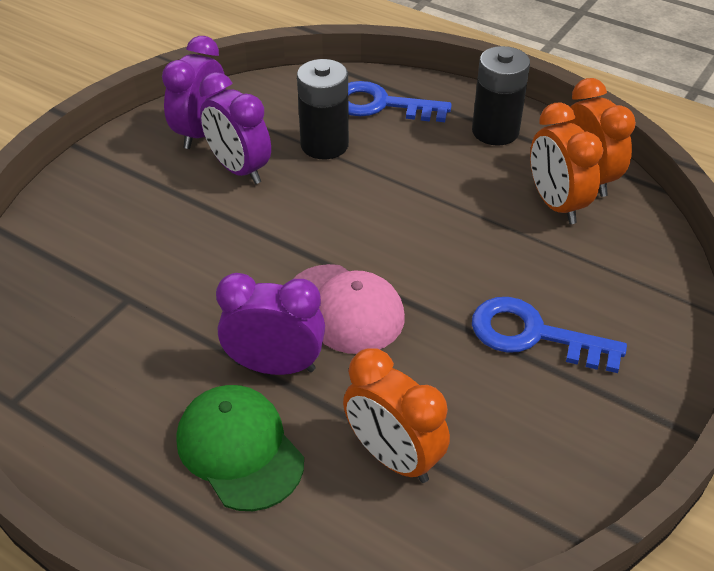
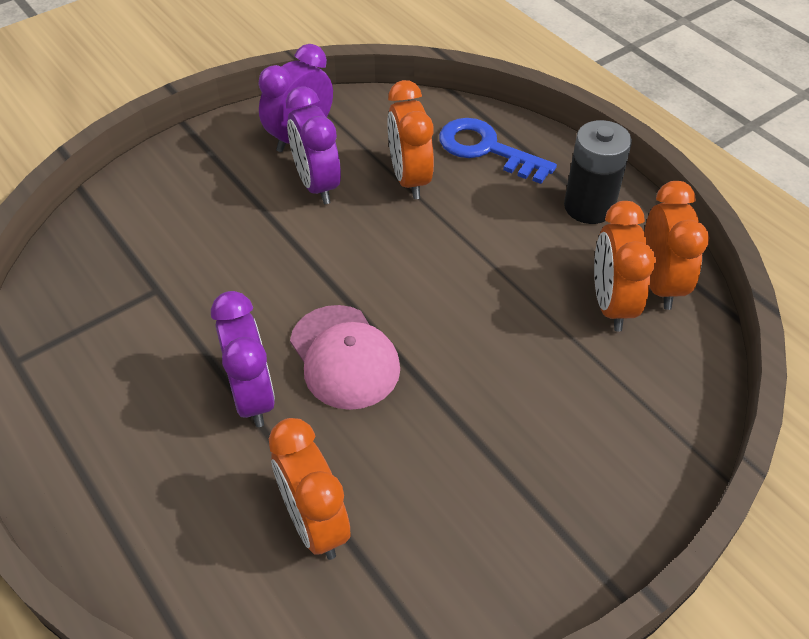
camera: 20 degrees right, 5 degrees up
green cap [177,385,304,511] -> none
purple clock [216,273,325,375] -> purple clock turned 45 degrees clockwise [211,291,275,427]
black battery [297,59,349,159] -> orange clock [387,80,434,199]
blue key [472,297,627,373] -> none

